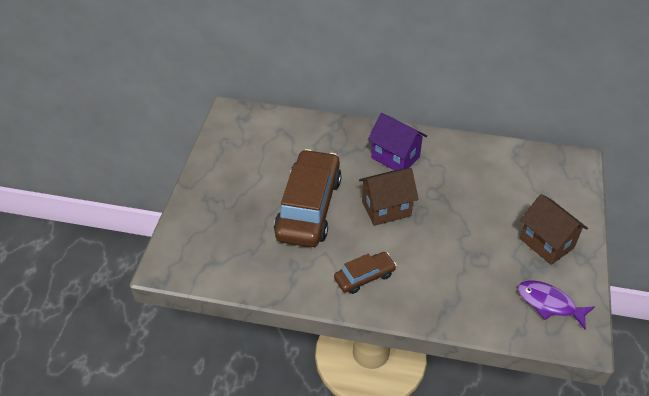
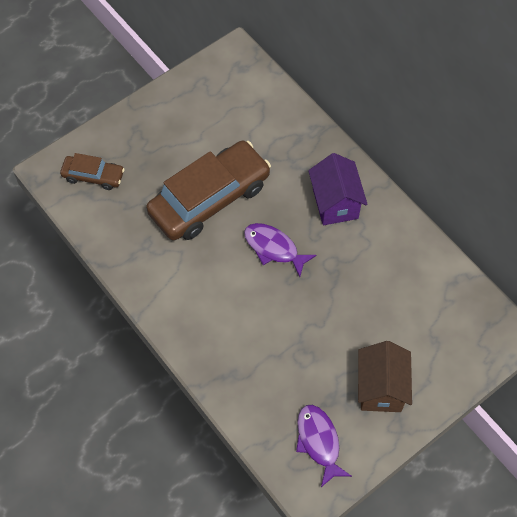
camera: 40 degrees right, 15 degrees up
brown car [334,252,397,294] -> brown car moved to [60,153,124,190]
brown house [359,168,419,226] -> purple fish [244,223,317,277]

